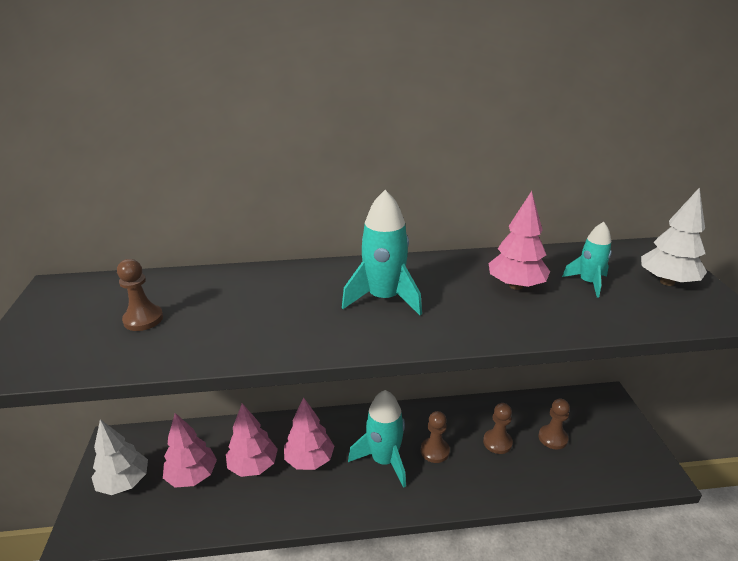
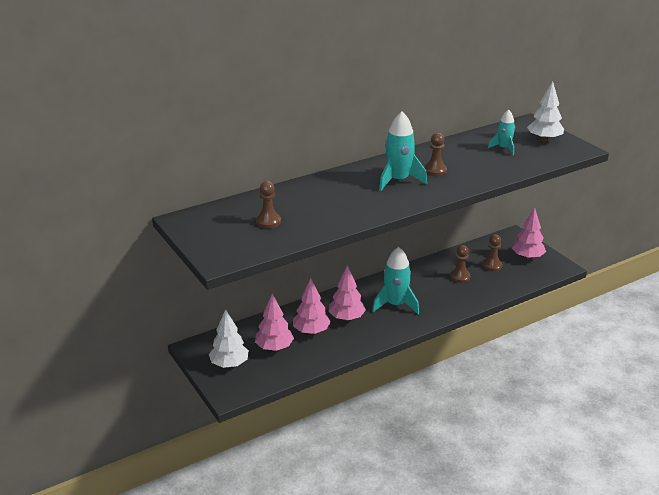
camera: 25 degrees left, 0 degrees up
brown pawn [421,411,450,463] -> brown pawn moved to [424,133,447,176]
pink tree [489,191,550,290] -> pink tree moved to [512,208,546,259]

